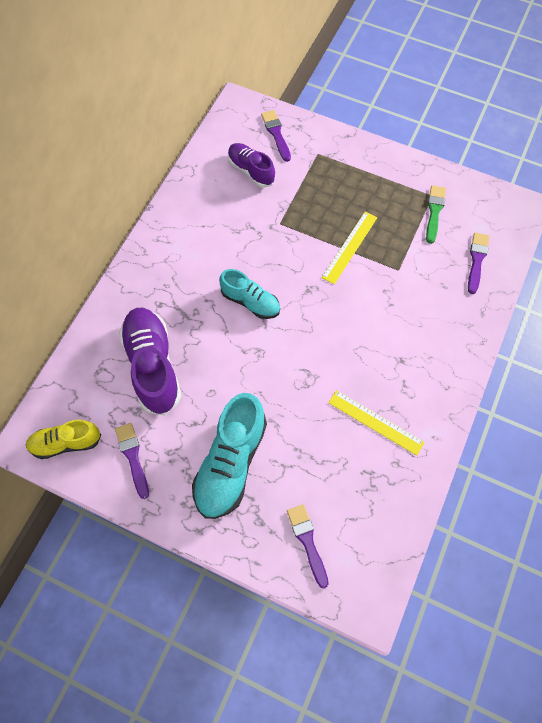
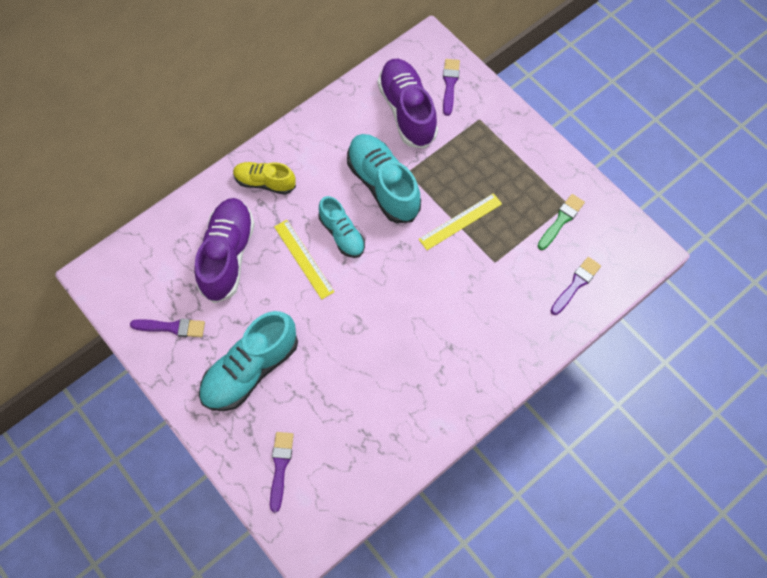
camera: 25 degrees right, 0 degrees up
yellow shoe [26,420,101,459] -> yellow shoe moved to [233,162,296,195]
purple brush [115,423,149,499] -> purple brush turned 90 degrees clockwise [130,319,205,337]
purple shoe [228,143,275,188] -> purple shoe [378,59,438,148], size x1.66
yellow ruler [328,390,425,456] -> yellow ruler moved to [274,220,334,300]
none -> turquoise shoe [347,134,421,223]

